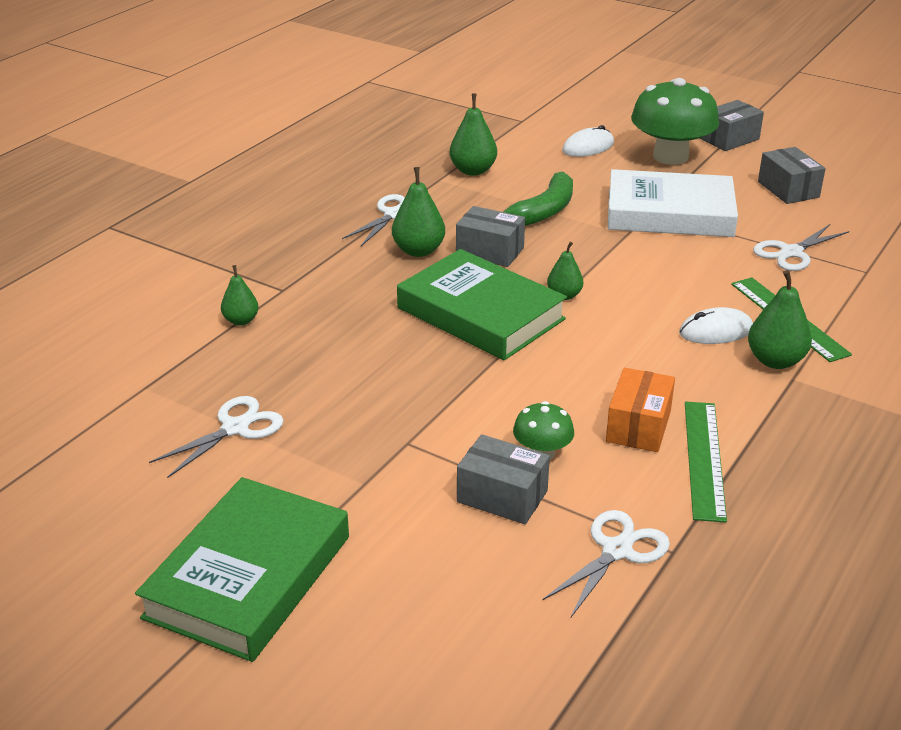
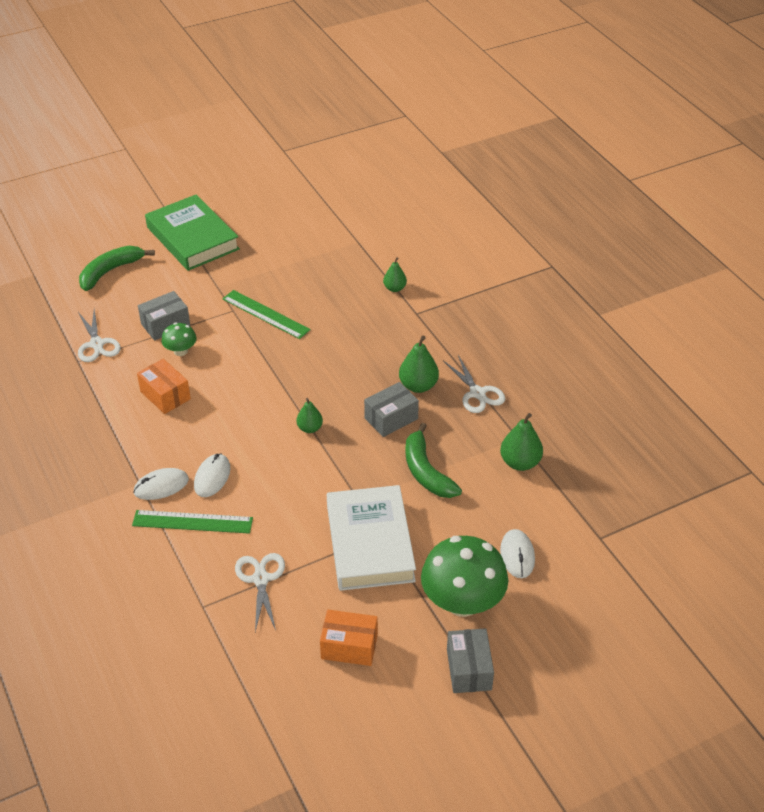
camera: 120 degrees right, 10 degrees up
white scissors [149,396,284,478] -> none
green book [397,249,567,360] -> none
white book [608,169,738,237] -> white book turned 45 degrees counterclockwise [327,485,416,591]
green ruler [685,402,727,523] -> green ruler moved to [222,290,311,339]
green pear [748,270,812,369] -> white mouse [133,468,189,500]
grey box [758,147,826,204] -> orange box [320,610,378,666]
none -> green banana [79,246,155,291]

